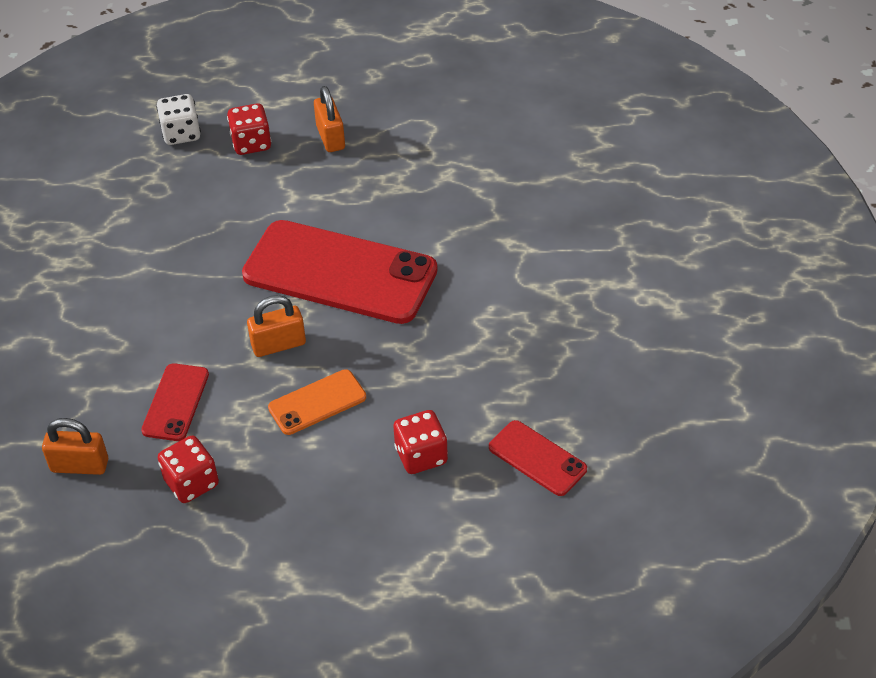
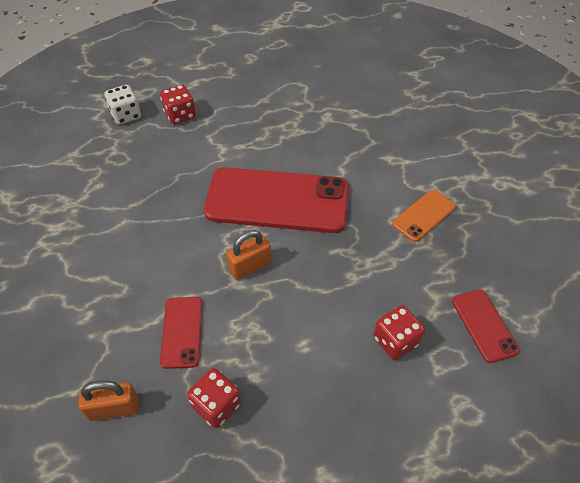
camera: 15 degrees left, 5 degrees up
orange phone [268,369,366,435] -> orange phone moved to [392,190,456,242]
orange padlock [314,86,345,152] -> none
red phone [489,420,587,496] -> red phone turned 45 degrees clockwise [452,289,520,363]

